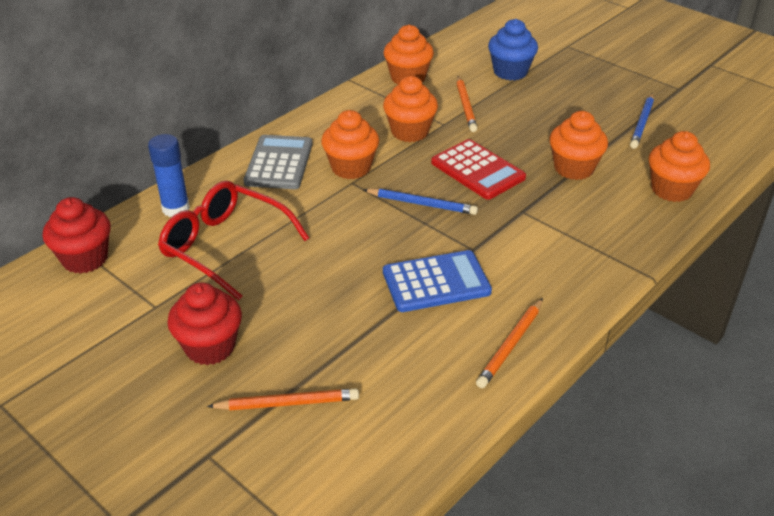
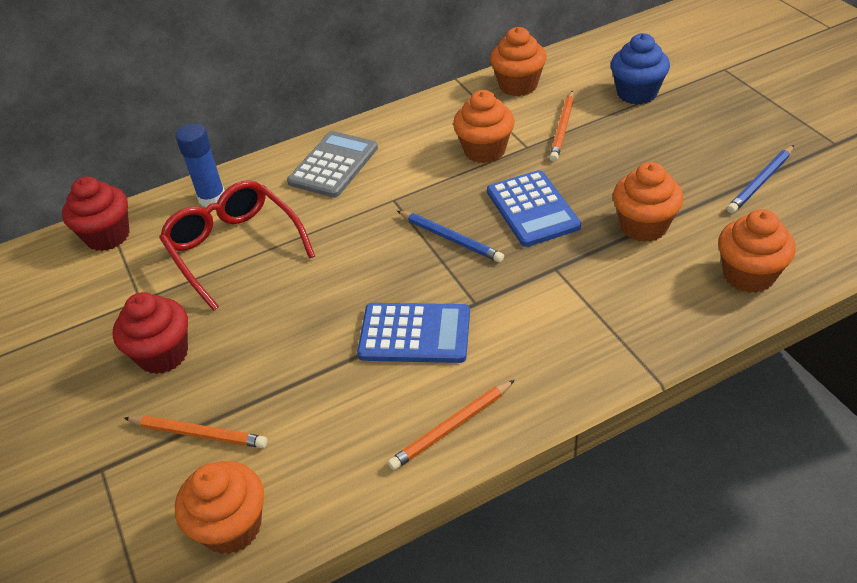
camera: 25 degrees right, 5 degrees up
orange cupcake [321,110,379,179] -> orange cupcake moved to [175,461,264,554]
red calculator [431,139,526,200] -> blue calculator [487,170,581,247]

